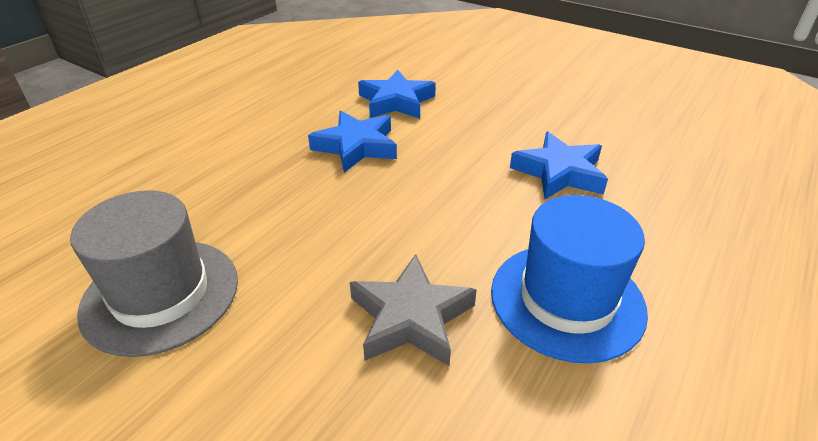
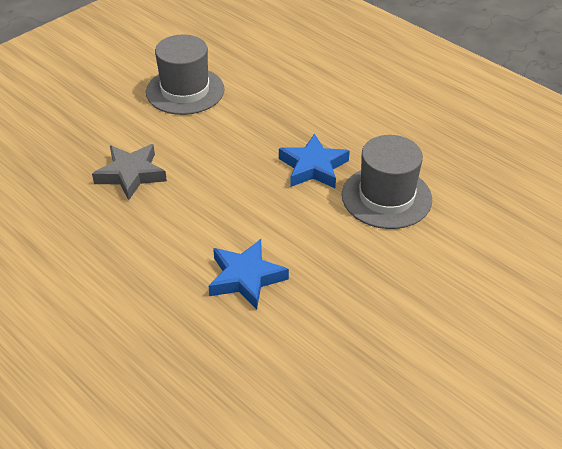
camera: 100 degrees right, 5 degrees up
blue star [358,70,436,119] -> grey hat [342,135,432,229]
blue hat [491,195,648,363] -> none

